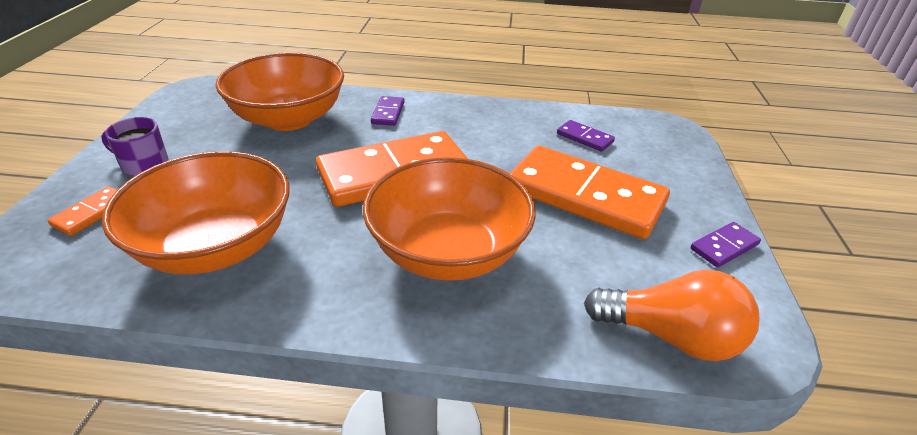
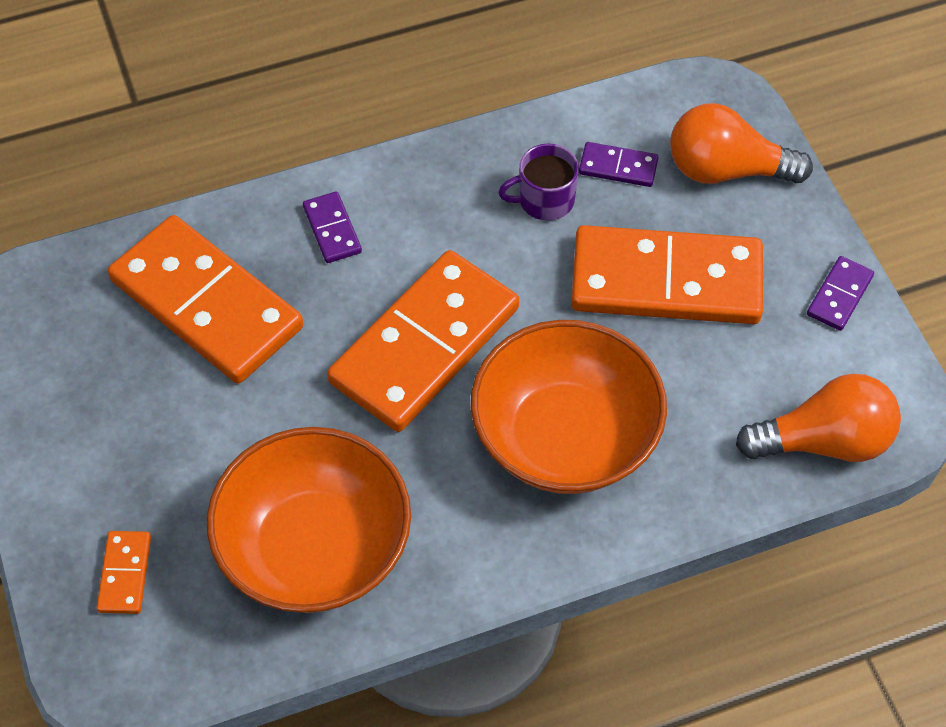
camera: 25 degrees left, 20 degrees up
purple mug [101,117,169,176] -> purple mug moved to [498,144,579,221]
orange bowl [215,53,344,131] -> orange domino [108,215,303,384]
none -> orange light bulb [670,103,813,184]

